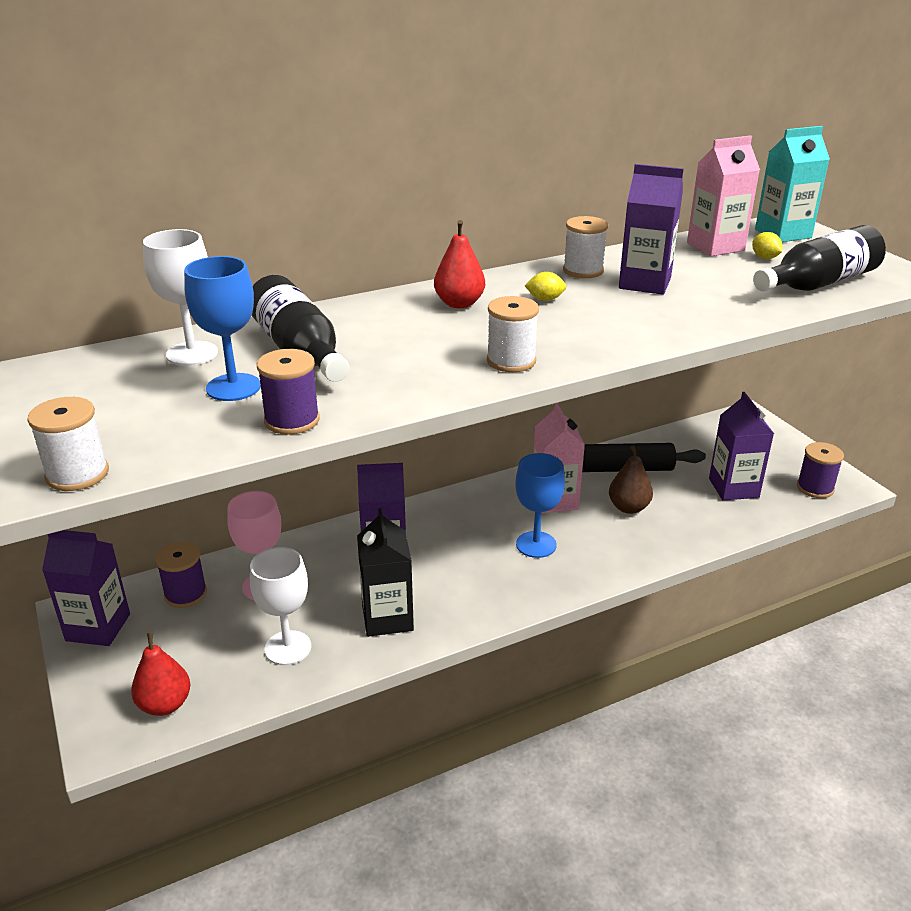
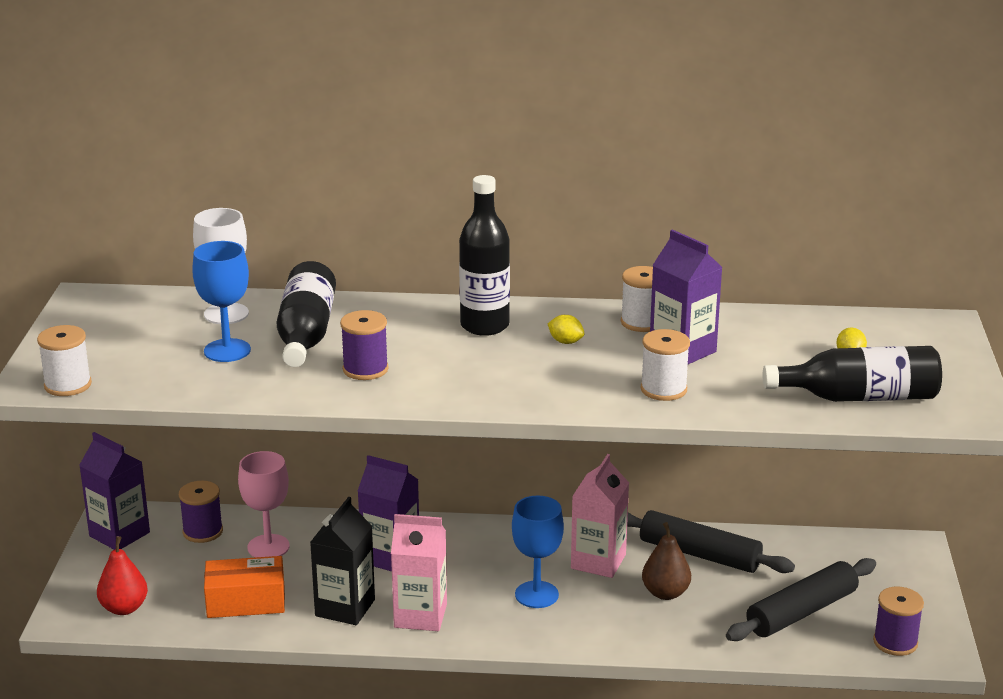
camera: 30 degrees right, 5 degrees down
white goblet [250,547,311,665] -> orange box [204,556,285,618]
purple spool [257,349,320,435] -> purple spool moved to [340,310,389,380]
red pear [434,220,485,308] -> black bottle [459,175,510,336]
white spool [487,296,539,372] -> white spool moved to [641,329,690,401]
pink carton [687,135,760,256] -> pink carton moved to [391,514,447,631]
purple carton [709,392,774,500] -> black rolling pin [726,558,876,641]
turquoise carton [755,126,830,242] -> none

